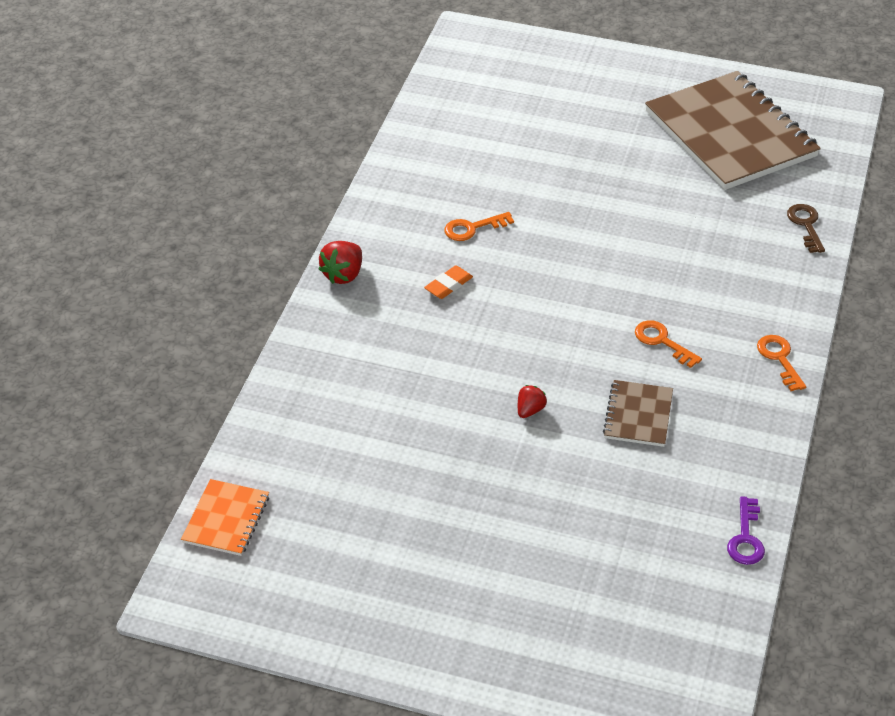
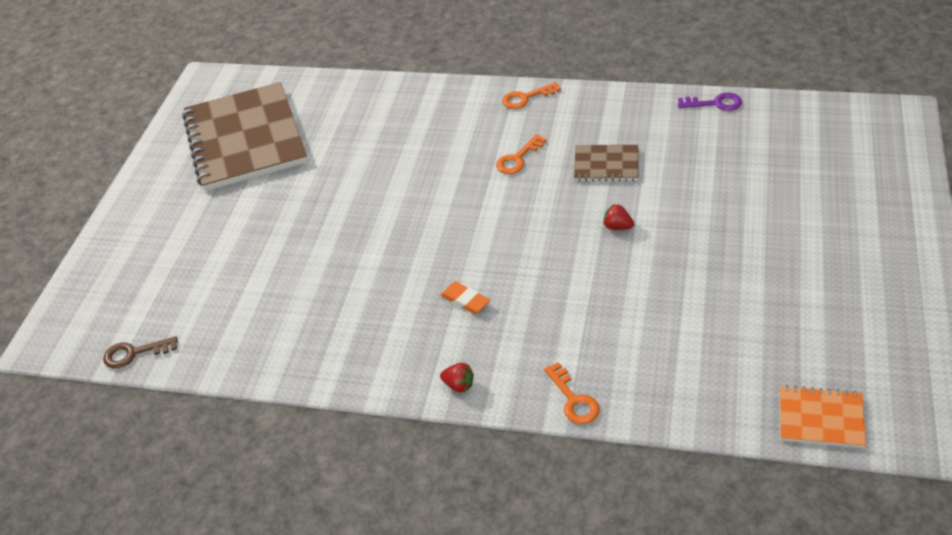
camera: 90 degrees left, 0 degrees up
red strawberry [319,241,362,284] -> red strawberry [440,363,474,393], size x0.63
orange key [444,212,514,241] -> orange key moved to [544,362,600,424]
brown notebook [645,71,821,190] -> brown notebook turned 75 degrees counterclockwise [182,82,307,191]
brown key [787,204,825,253] -> brown key moved to [103,336,178,368]

